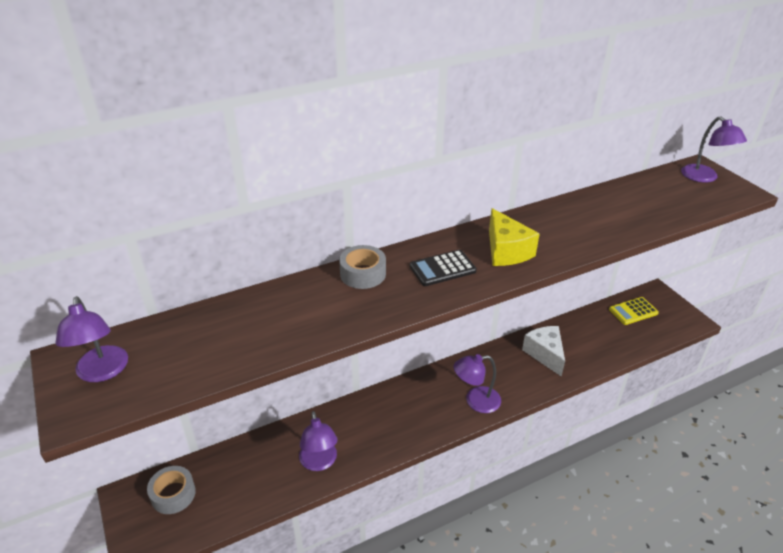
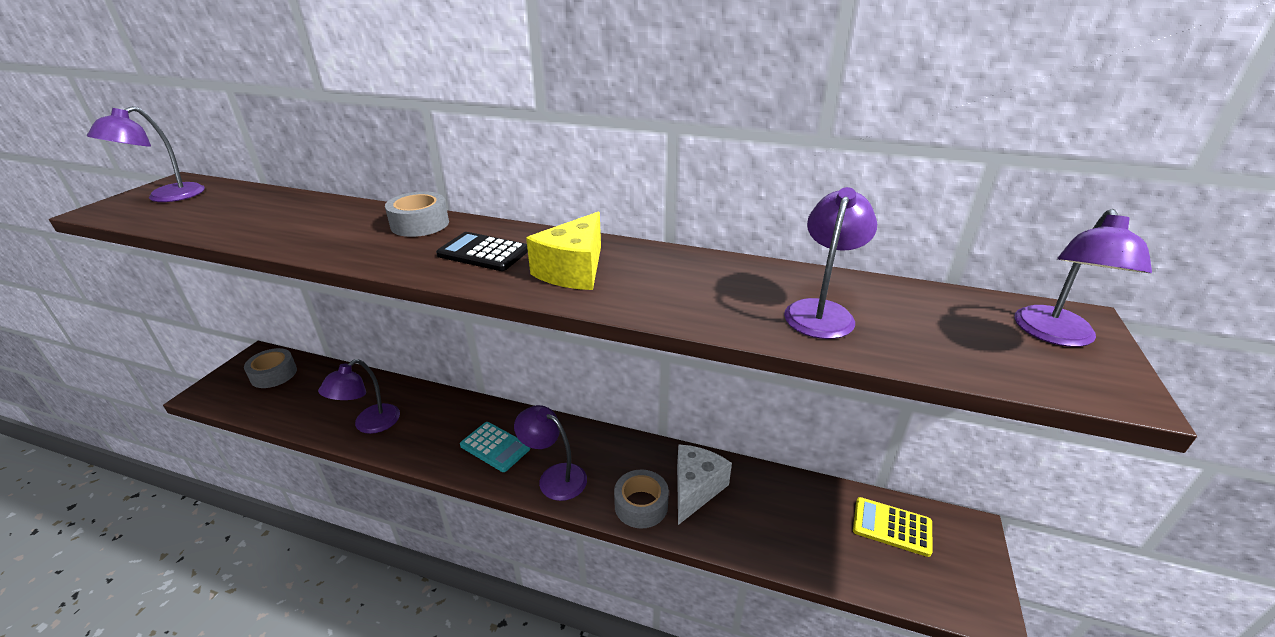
camera: 45 degrees right, 5 degrees down
none -> turquoise calculator [460,422,530,472]
none -> grey tape [614,470,669,529]
none -> purple lamp [784,187,877,339]

